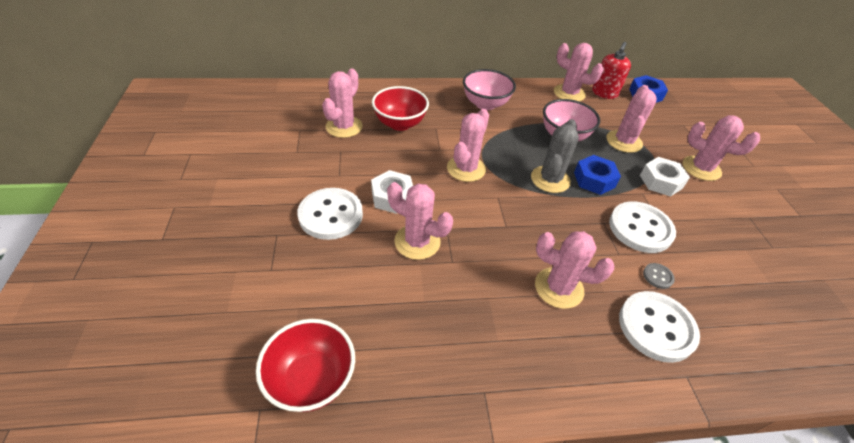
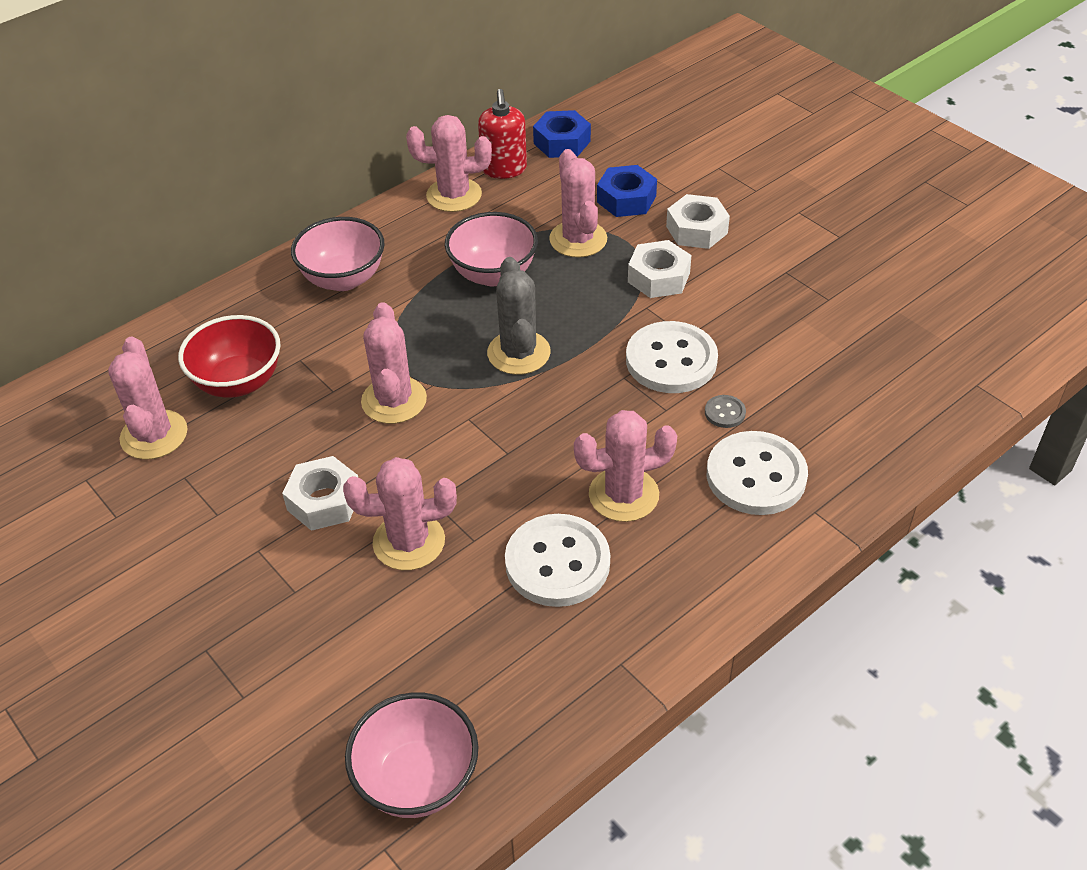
camera: 30 degrees left, 0 degrees up
red bowl [256,319,355,412] -> pink bowl [345,692,479,818]
white button [297,188,363,240] -> white button moved to [505,514,610,607]
blue nut [574,155,621,195] -> blue nut moved to [597,165,657,217]
pink cactus [682,115,760,181] -> white nut [666,194,730,249]

